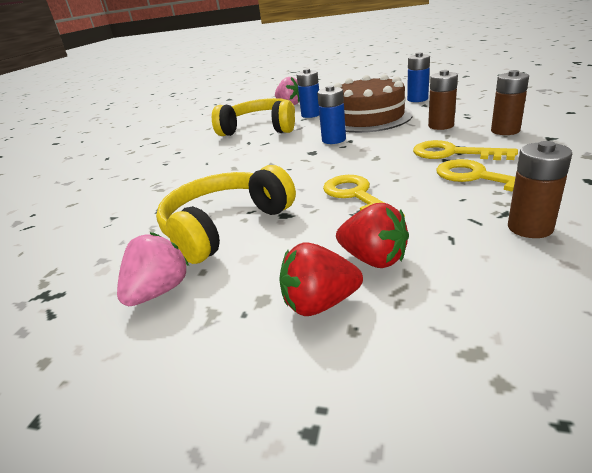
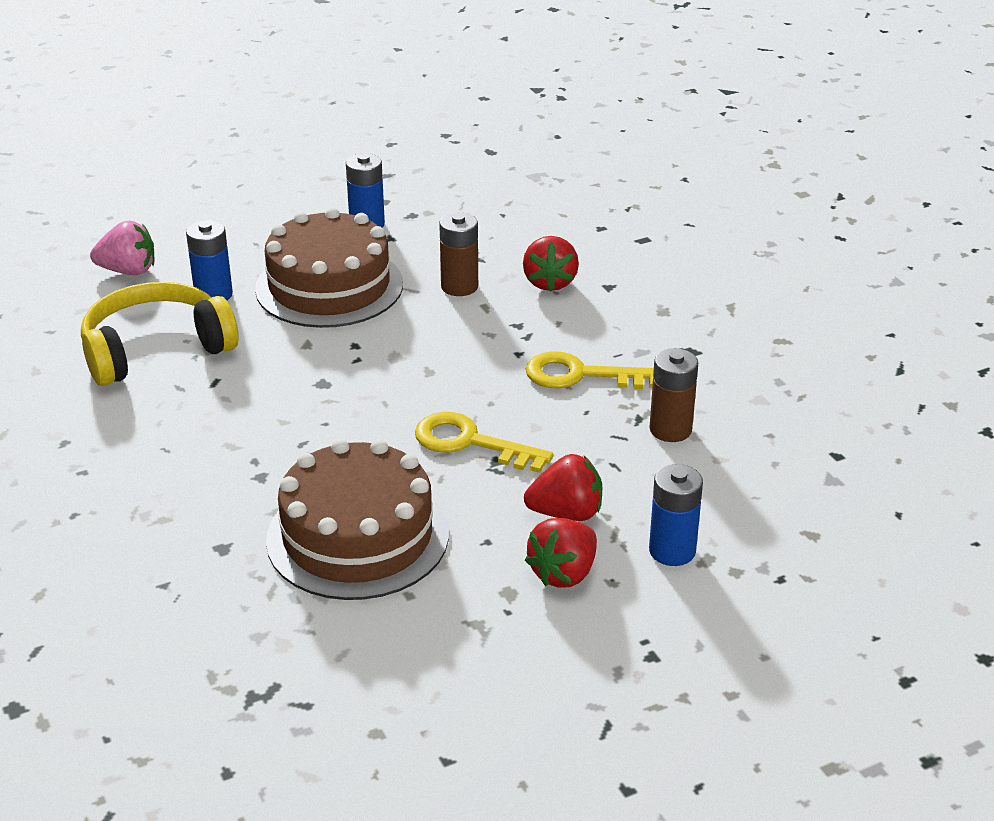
camera: 45 degrees left, 5 degrees up
pink strawberry [117,232,189,306] -> none
yellow headphones [156,165,296,264] -> brown cake [266,439,449,600]
blue battery [317,85,346,144] -> blue battery moved to [649,464,703,566]
yellow key [413,140,518,160] -> none
brown battery [491,70,529,135] -> red strawberry [523,236,579,292]

